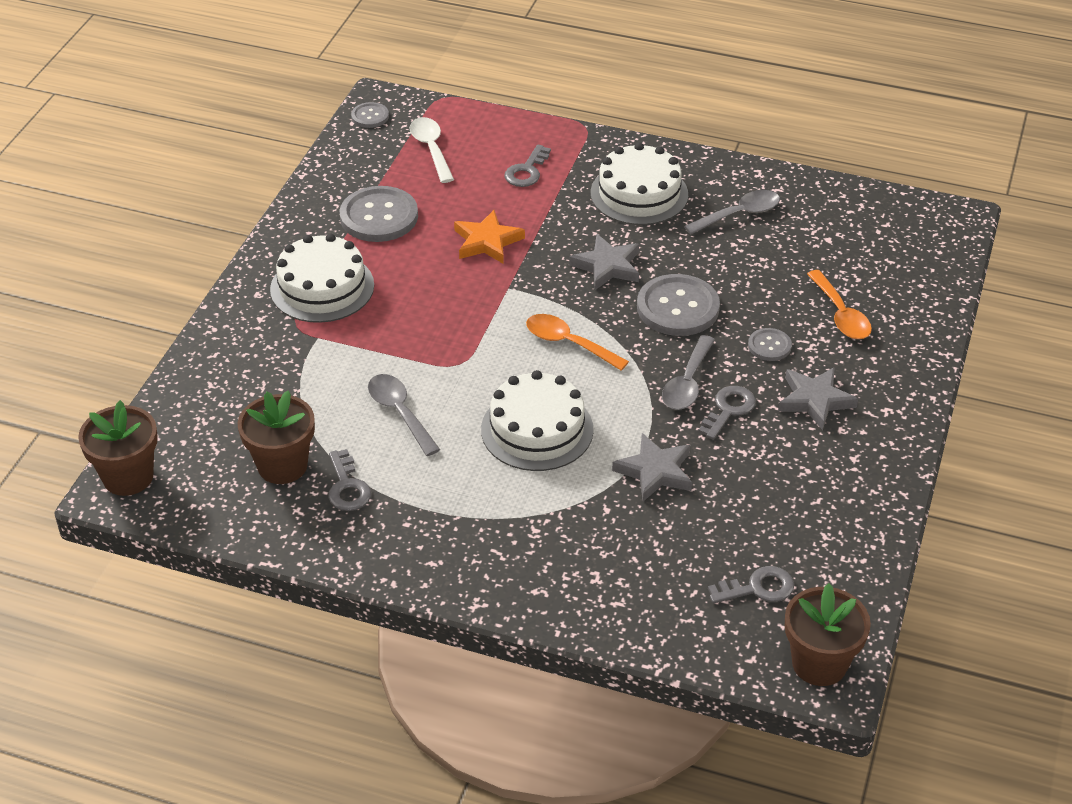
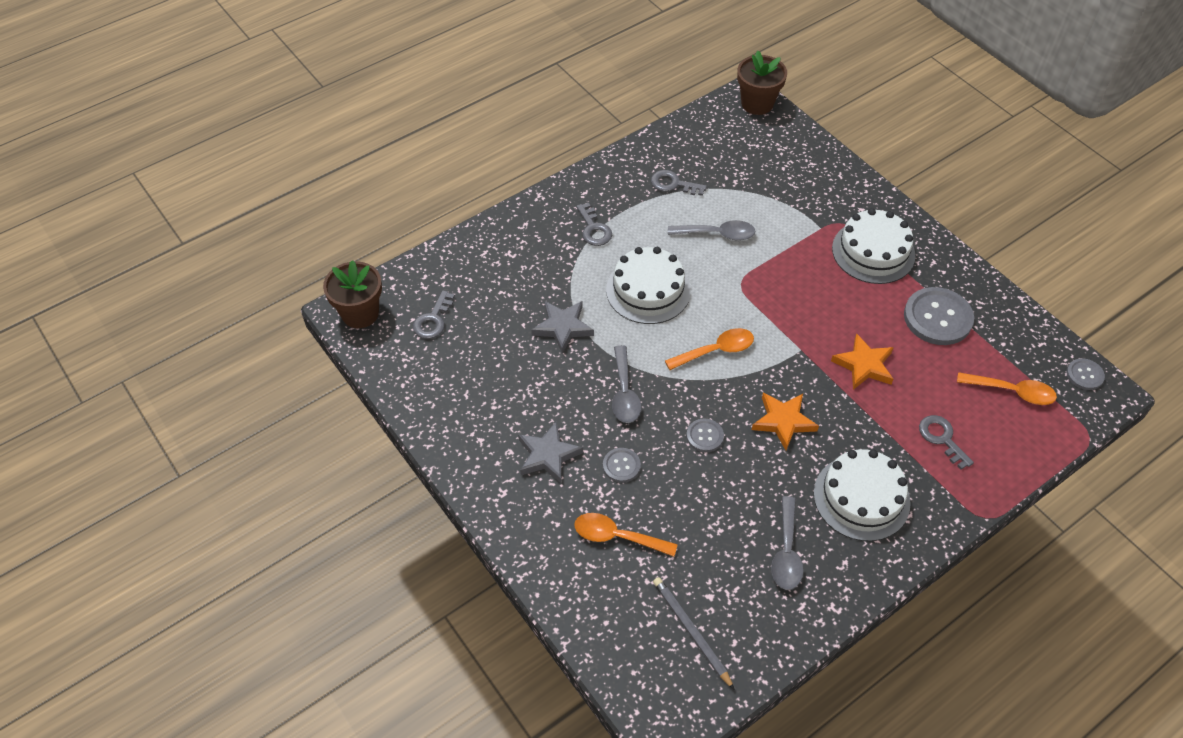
camera: 125 degrees right, 10 degrees up
brown flower pot [238,390,315,484] -> none
white spoon [409,117,454,183] -> orange spoon [957,372,1057,405]
grey star [569,234,639,290] -> orange star [752,393,819,450]
grey button [637,274,720,336] -> grey button [686,419,724,452], size x0.51
grey spoon [662,335,715,410] -> grey spoon turned 150 degrees counterclockwise [612,345,641,423]
grey key [698,386,756,440] -> grey key moved to [576,203,612,246]
none -> grey pencil [653,577,735,690]

